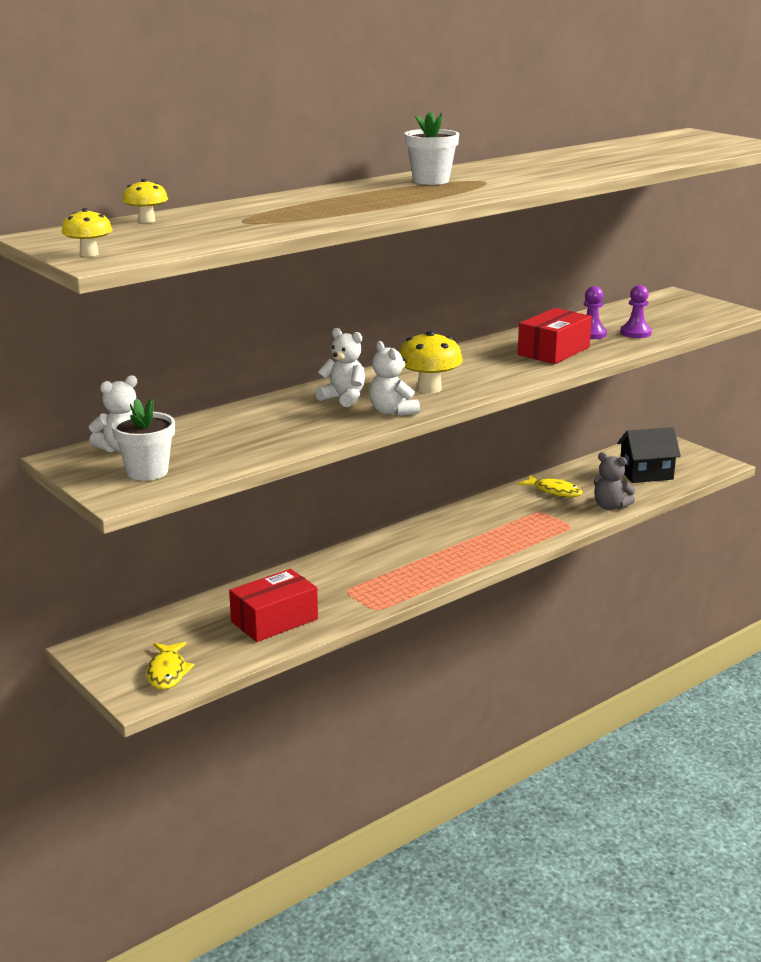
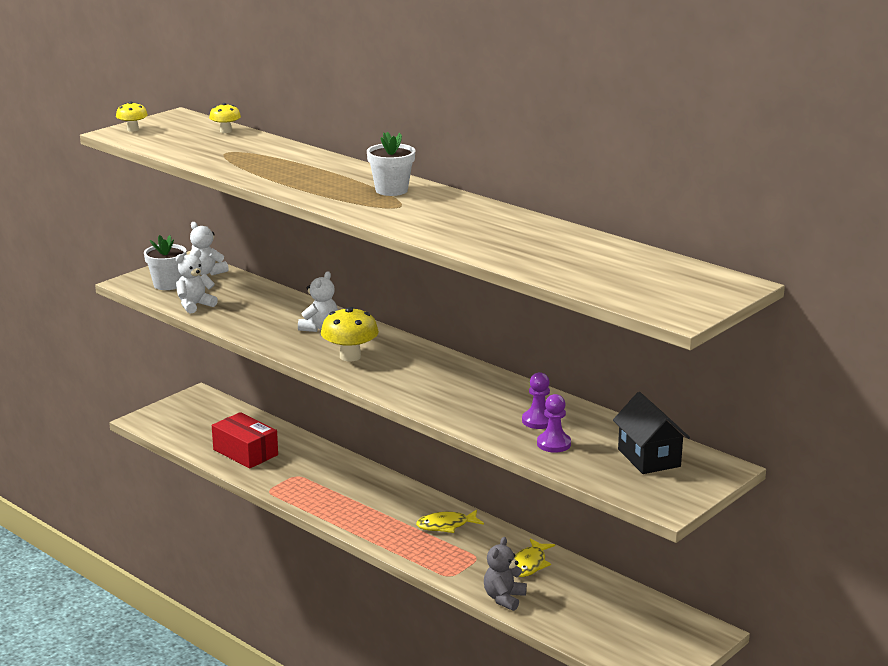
camera: 80 degrees right, 0 degrees up
yellow fish [147,642,195,690] -> yellow fish moved to [416,510,484,533]
white teddy bear [369,341,420,416] -> white teddy bear moved to [176,250,218,314]
red box [518,308,592,364] -> none
black house [617,427,681,483] -> black house moved to [613,392,690,474]

